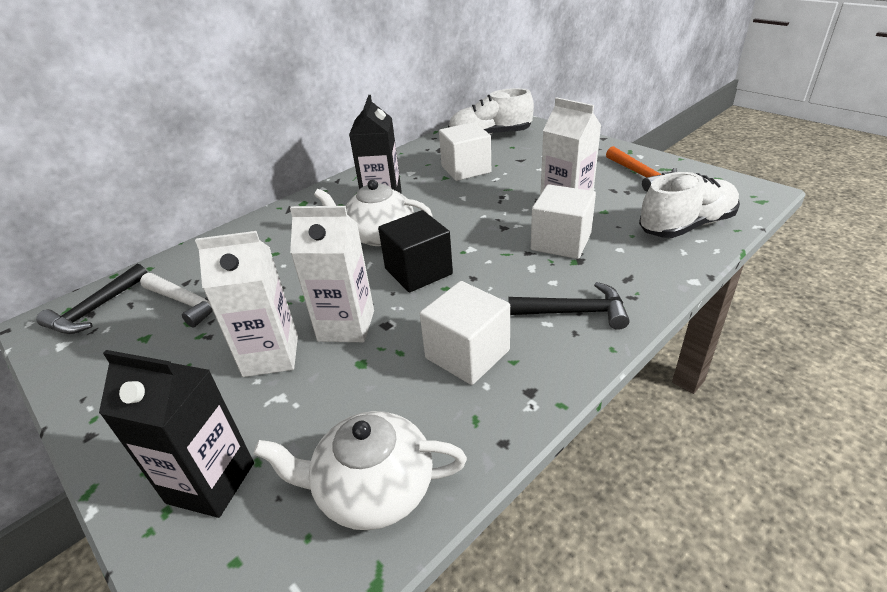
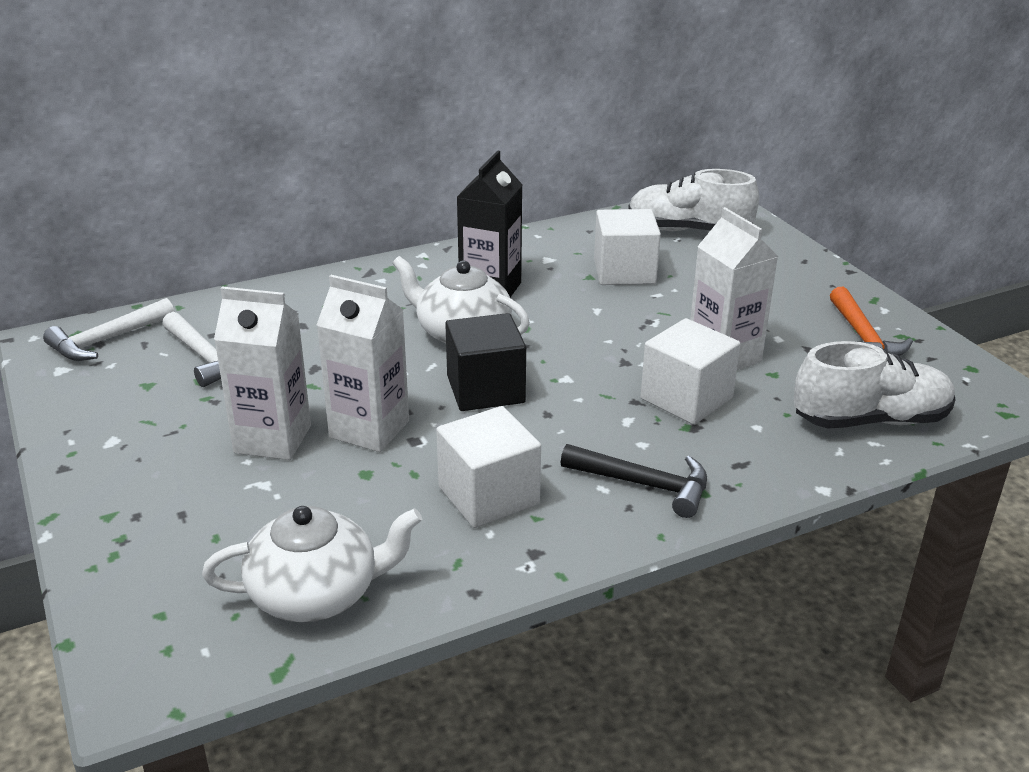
camera: 15 degrees right, 5 degrees down
black hammer [36,264,148,334] -> white hammer [43,298,174,361]
black carton [99,350,254,518] -> none
white teapot [254,411,467,530] -> white teapot turned 150 degrees clockwise [202,506,422,622]

